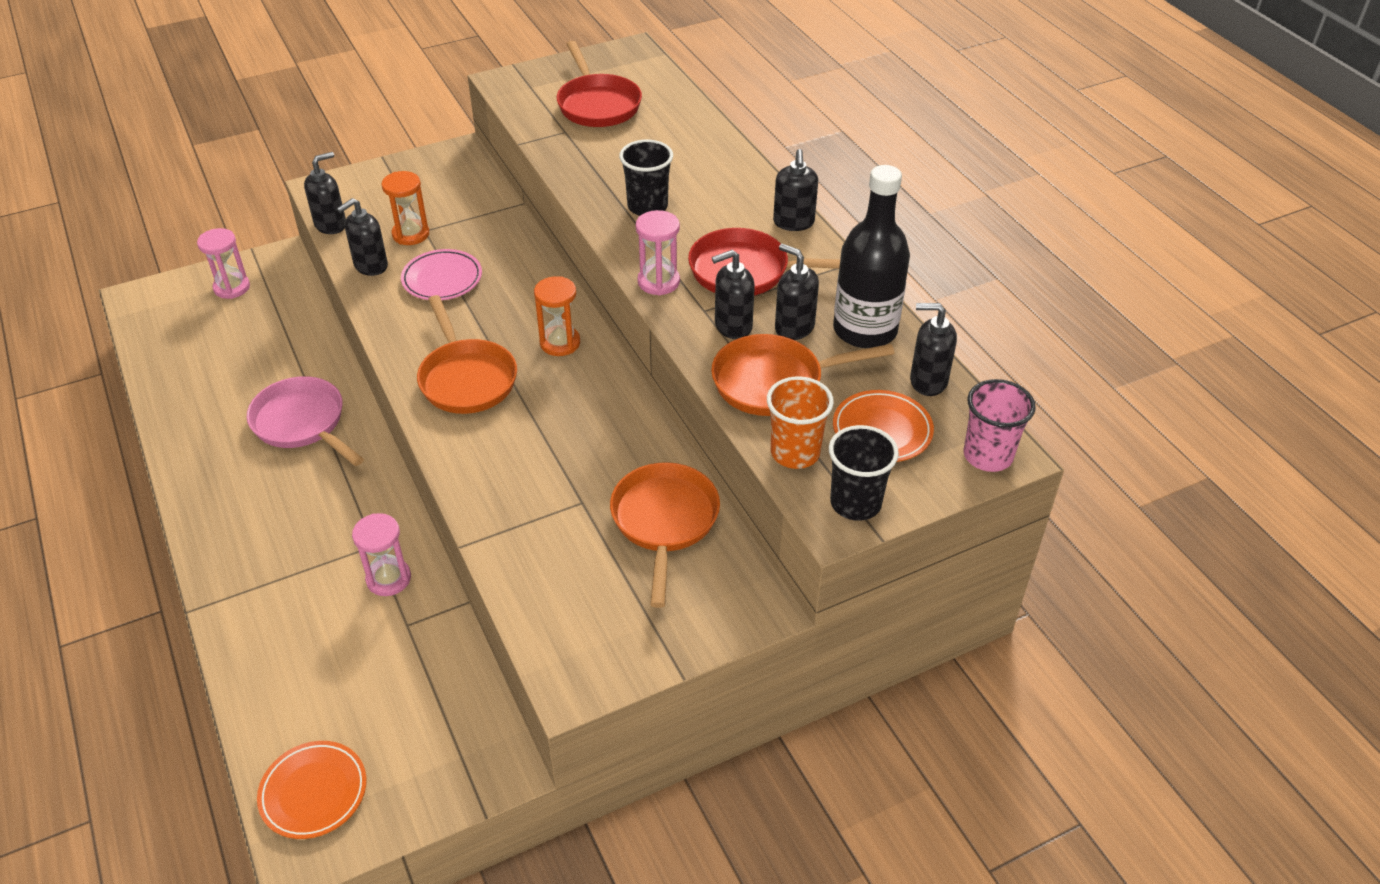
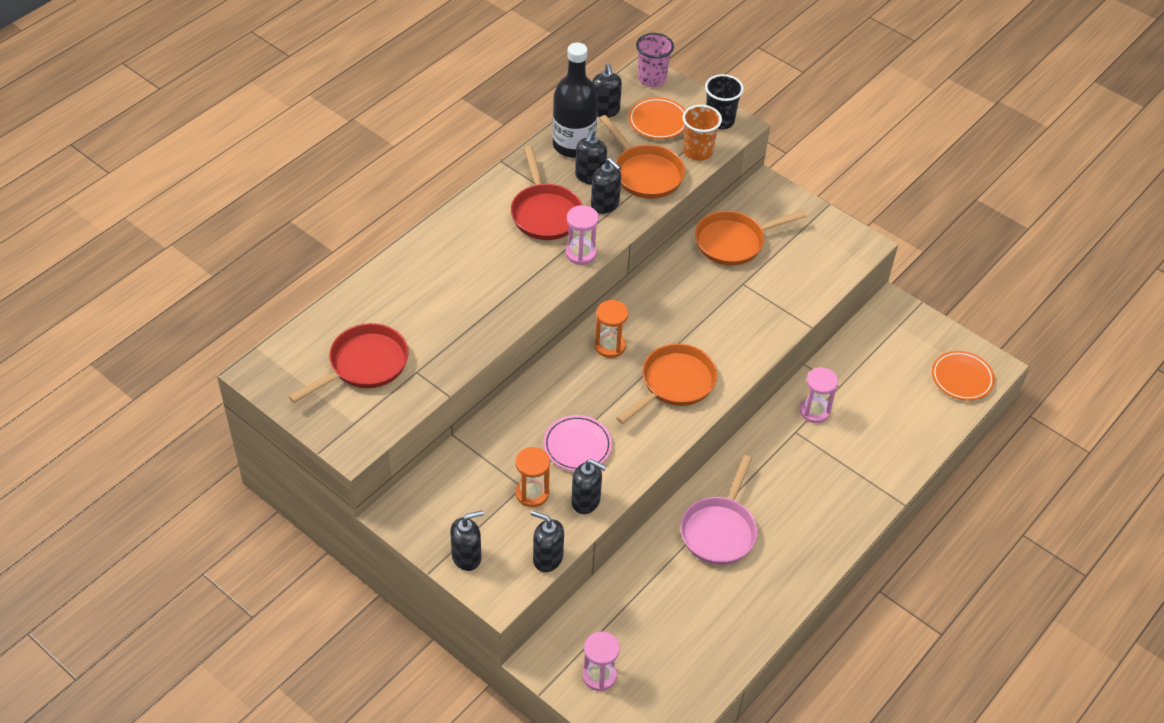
camera: 115 degrees left, 5 degrees up
black cup [619,140,673,216] -> none
black soap dispenser [773,149,818,231] -> black soap dispenser moved to [450,510,484,571]

